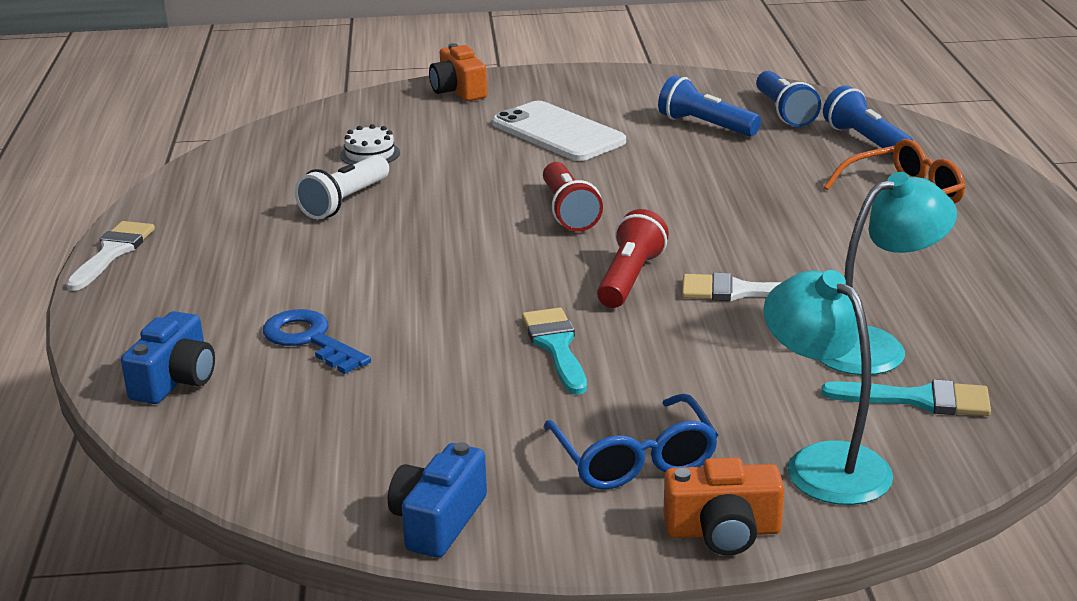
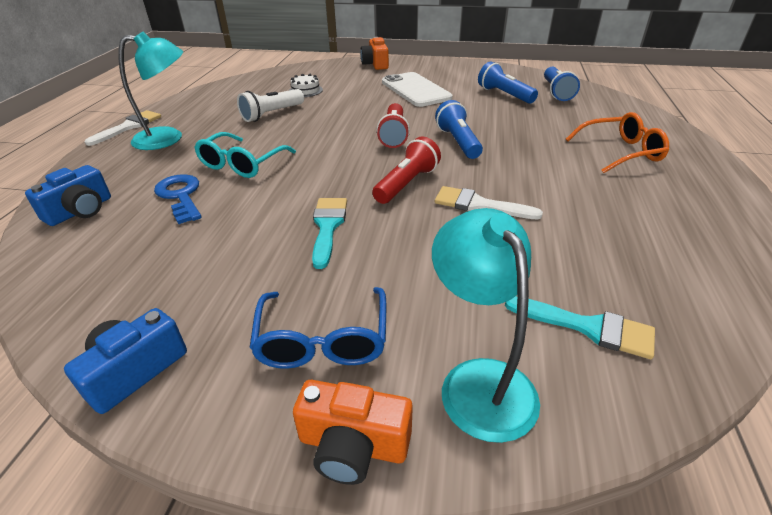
camera: 15 degrees right, 10 degrees up
turquoise lamp [819,172,957,375] -> turquoise lamp moved to [119,32,183,150]
blue flashlight [823,85,914,155] -> blue flashlight moved to [435,100,483,159]
none -> turquoise glasses [194,132,296,178]

